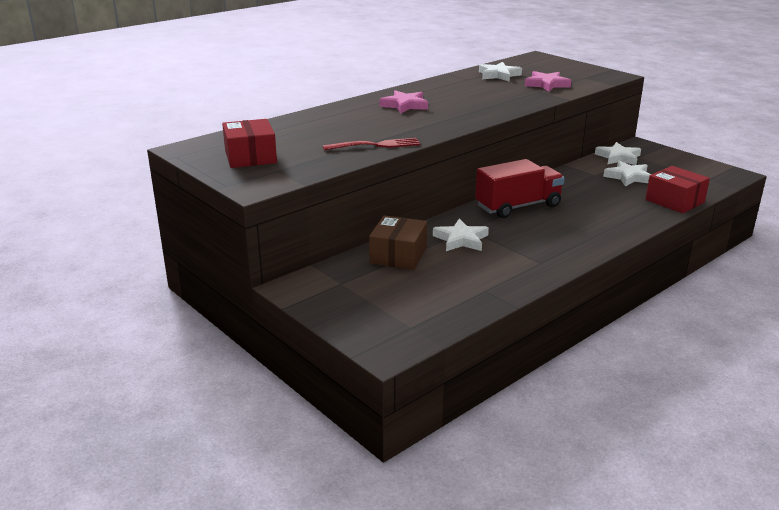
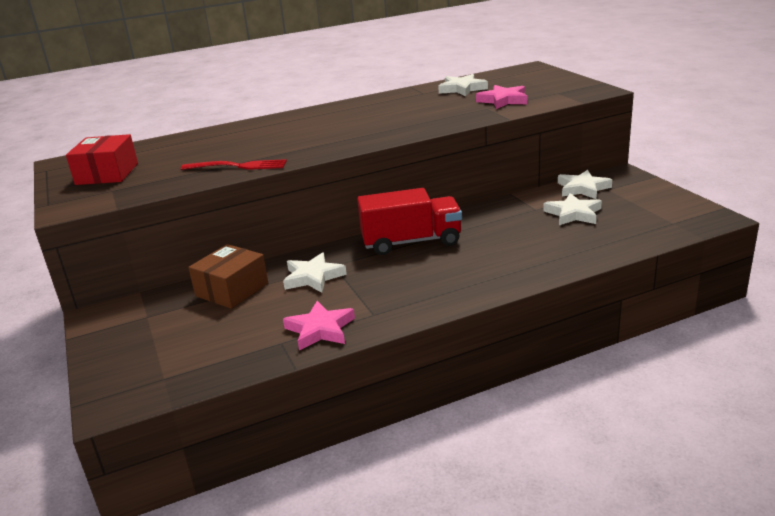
camera: 20 degrees right, 0 degrees up
pink star [379,90,428,114] -> pink star moved to [283,301,355,351]
red box [646,166,710,213] -> none

